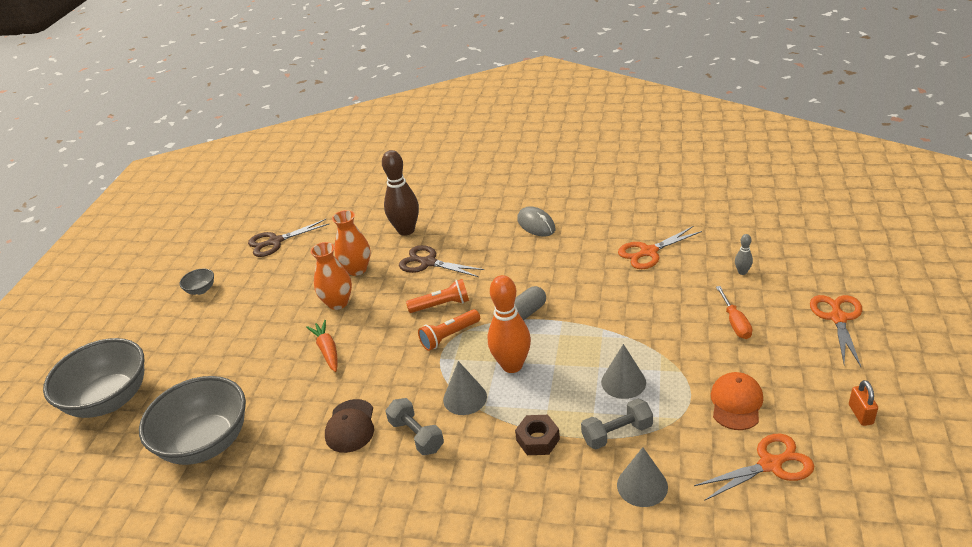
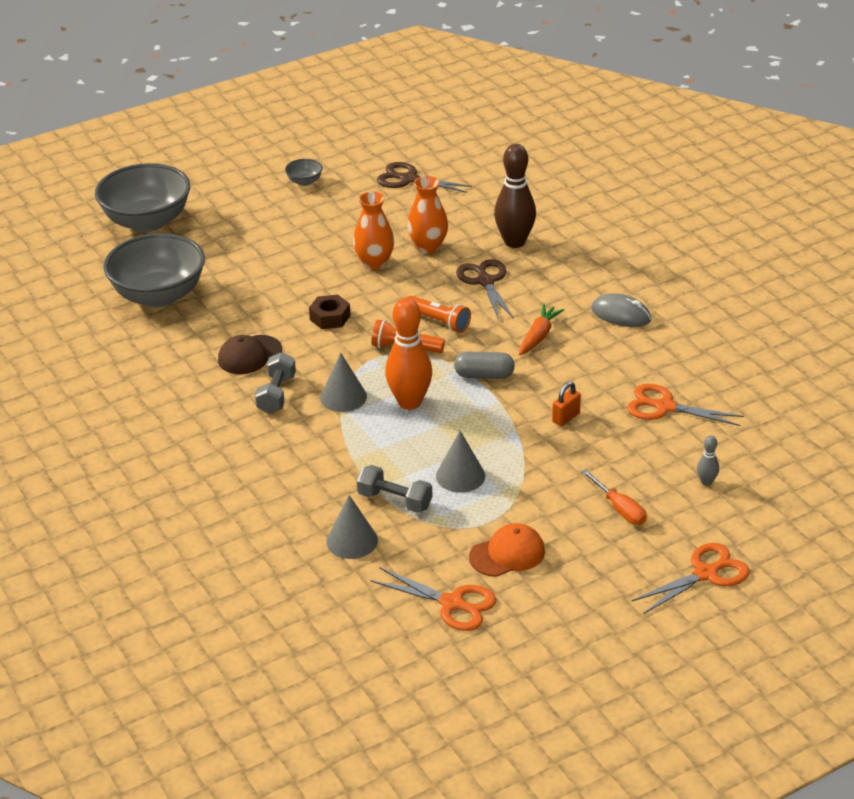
camera: 45 degrees right, 0 degrees up
orange carrot [306,320,338,372] -> orange carrot moved to [519,304,564,355]
brown nut [515,415,560,455] -> brown nut moved to [309,295,351,329]
grey mouse [517,206,556,237] -> grey mouse turned 75 degrees counterclockwise [591,293,651,327]
orange screwdriver [716,286,752,339] -> orange screwdriver turned 75 degrees counterclockwise [581,469,647,525]
orange padlock [849,380,878,426] -> orange padlock moved to [552,382,581,426]

